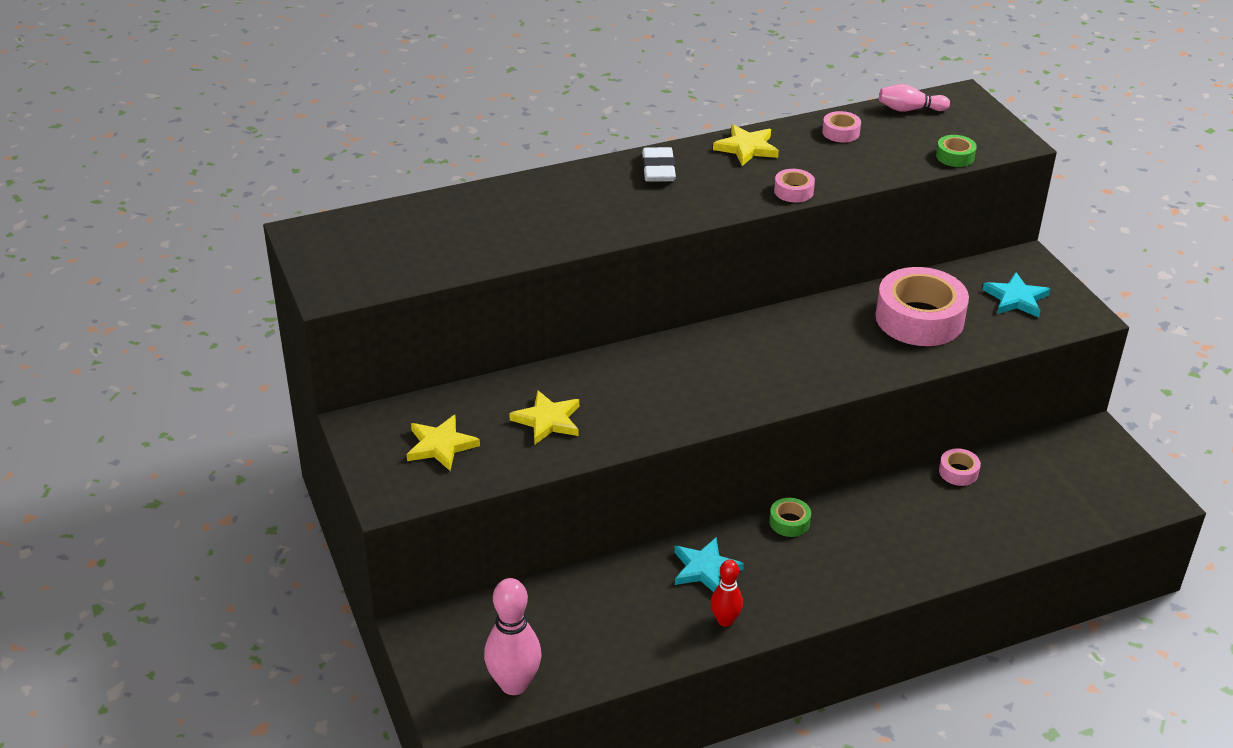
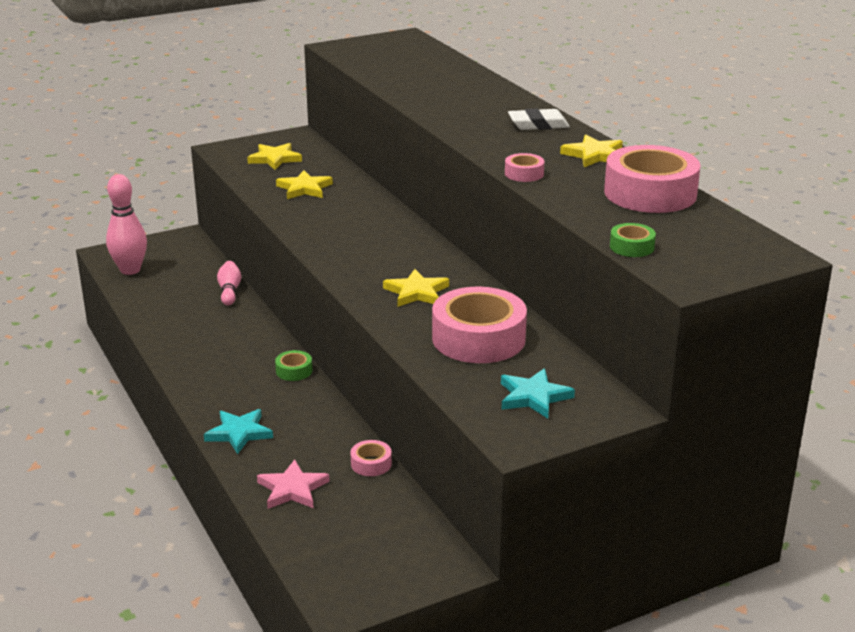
camera: 85 degrees right, 10 degrees down
turquoise star [674,538,744,592] -> turquoise star moved to [204,409,273,454]
red bowling pin [711,559,743,627] -> none
pink tape [822,111,861,143] -> pink tape [604,145,701,213], size x2.26
pink bowling pin [879,84,950,112] -> pink bowling pin moved to [217,261,241,305]
none -> pink star [257,459,330,509]
none -> yellow star [383,269,449,307]

